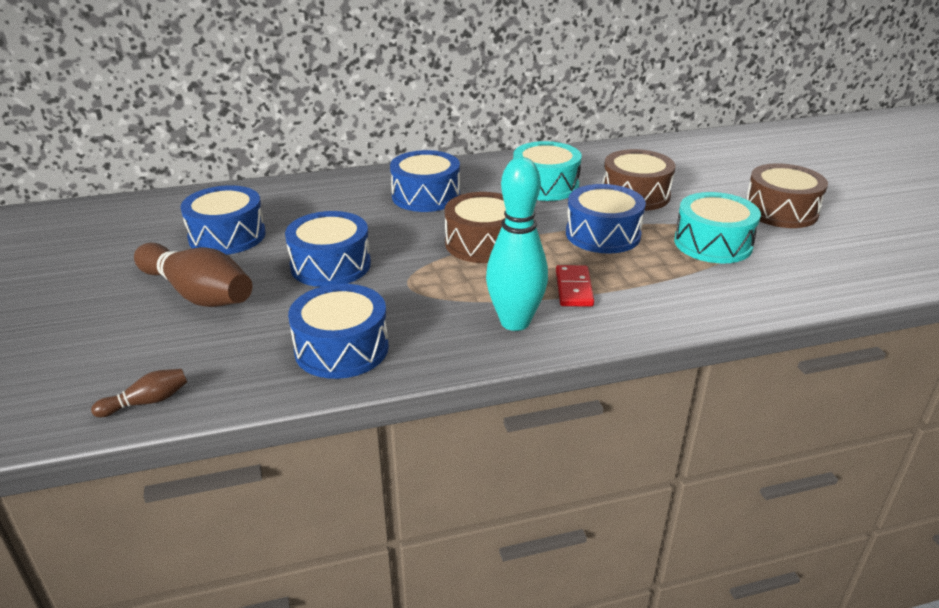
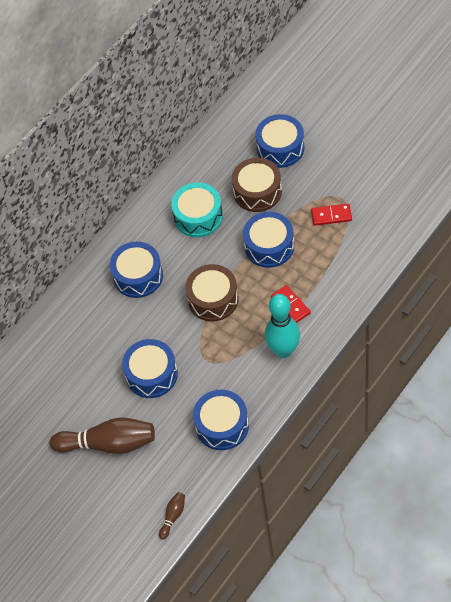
camera: 30 degrees left, 25 degrees up
blue drum [180,185,266,255] -> blue drum moved to [255,114,305,168]
turquoise drum [674,192,761,263] -> red domino [311,204,352,226]
brown drum [746,163,828,228] -> none

